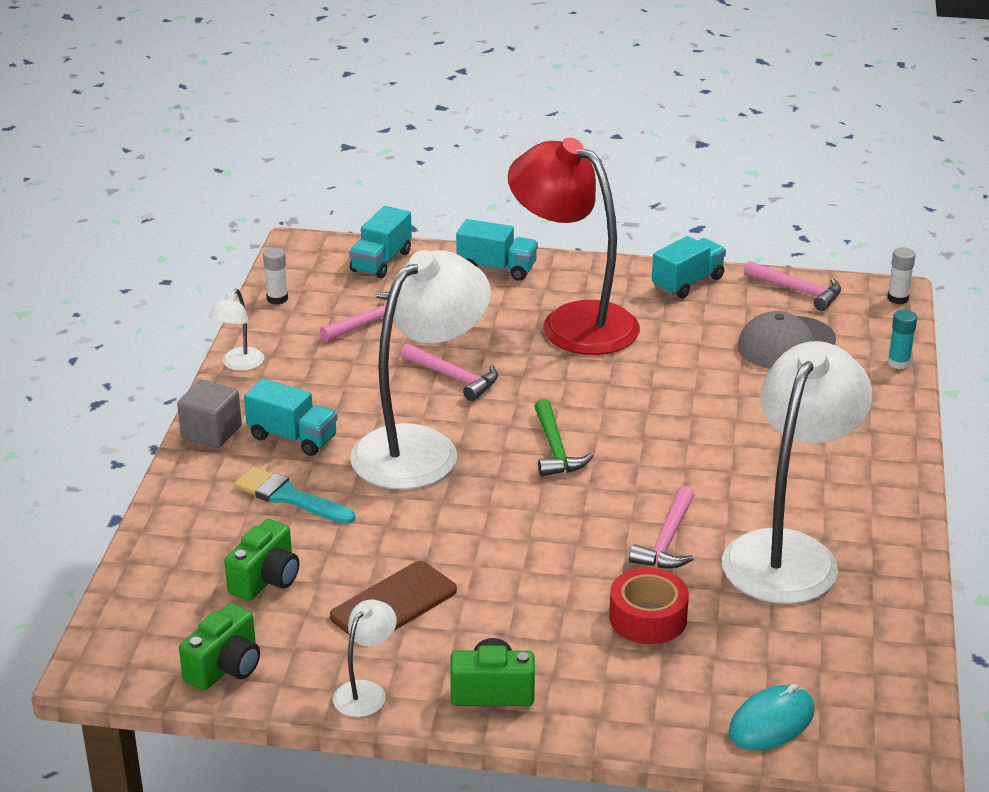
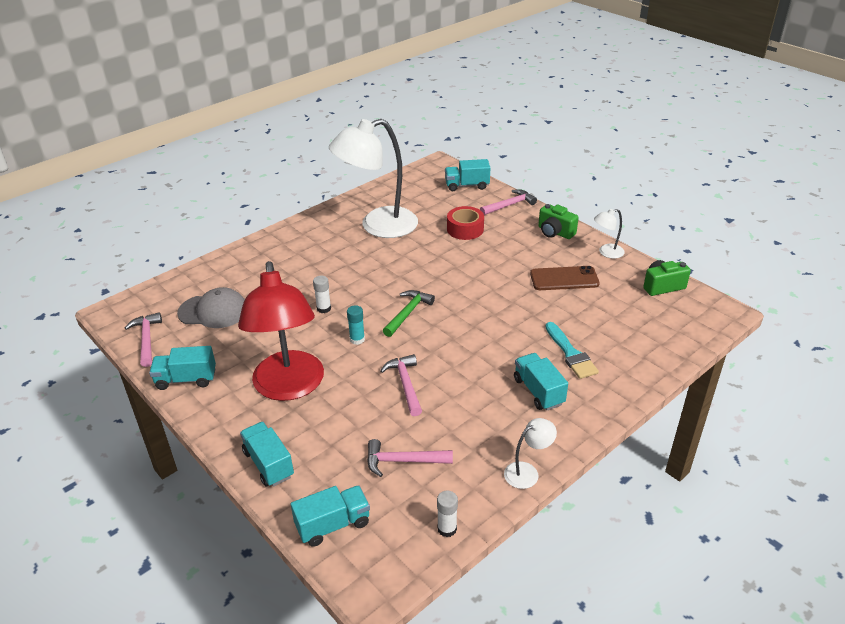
camera: 140 degrees left, 5 degrees up
grey cube [177,380,242,448] -> none
green camera [224,519,299,601] -> none
white lamp [350,250,491,490] -> none
pink hammer [629,486,694,569] -> pink hammer moved to [480,189,537,215]
turquoise mouse [728,684,815,750] -> turquoise truck [445,159,490,191]
white glue stick [887,247,915,304] -> white glue stick moved to [313,275,331,313]
turquoise glue stick [888,310,917,369] -> turquoise glue stick moved to [347,305,365,345]

